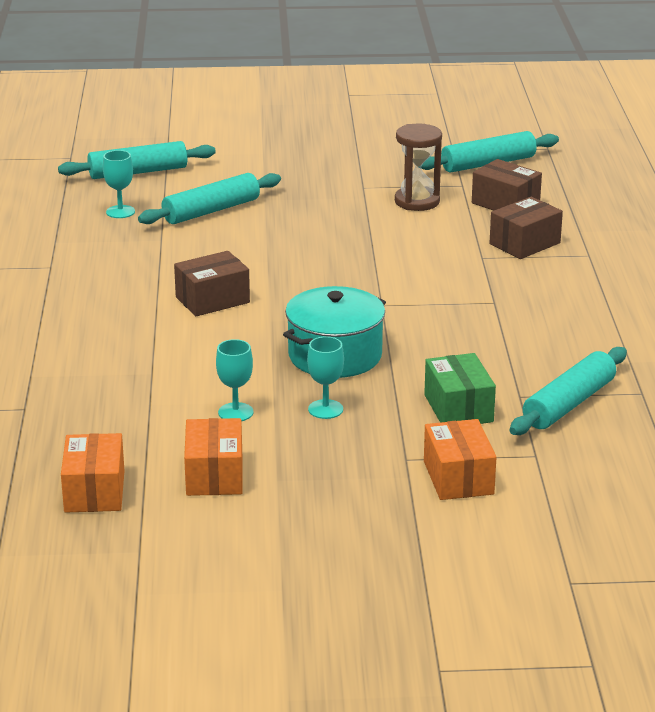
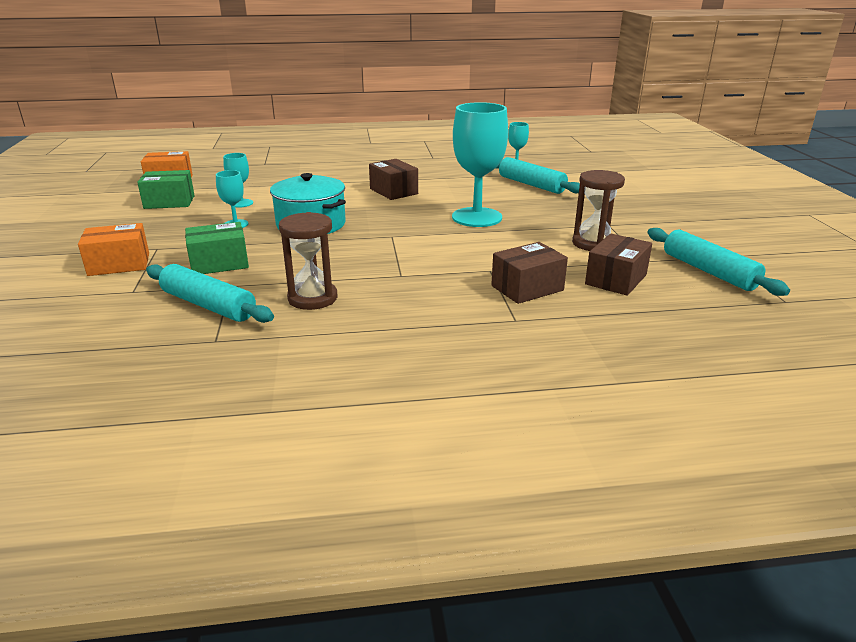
camera: 85 degrees right, 0 degrees up
turquoise rolling pin [58,141,216,179] -> none
orange box [184,418,243,496] -> green box [137,170,195,209]
brown box [490,197,563,259] -> brown box turned 75 degrees counterclockwise [491,242,568,304]
none -> brown hourglass [279,212,338,310]
none -> turquoise goblet [452,102,508,227]

